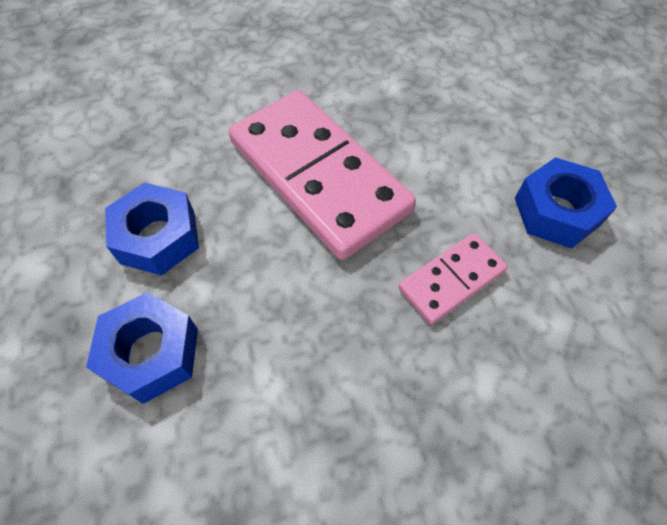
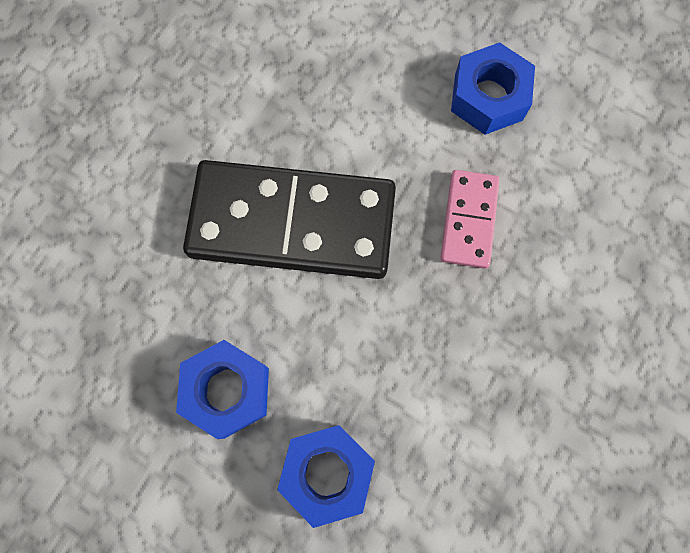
camera: 45 degrees left, 15 degrees up
pink domino [229,90,416,260] -> black domino [183,160,396,279]

